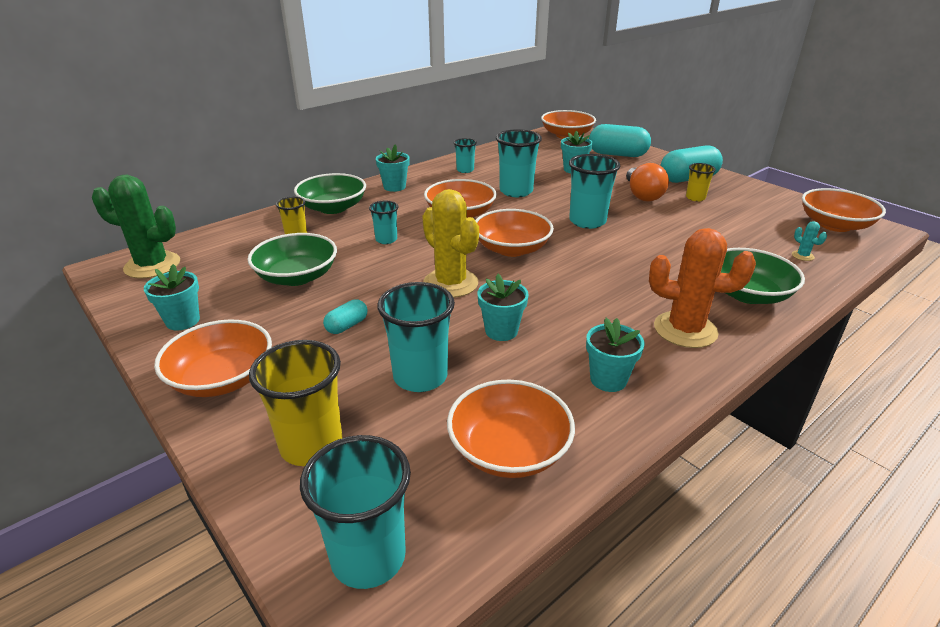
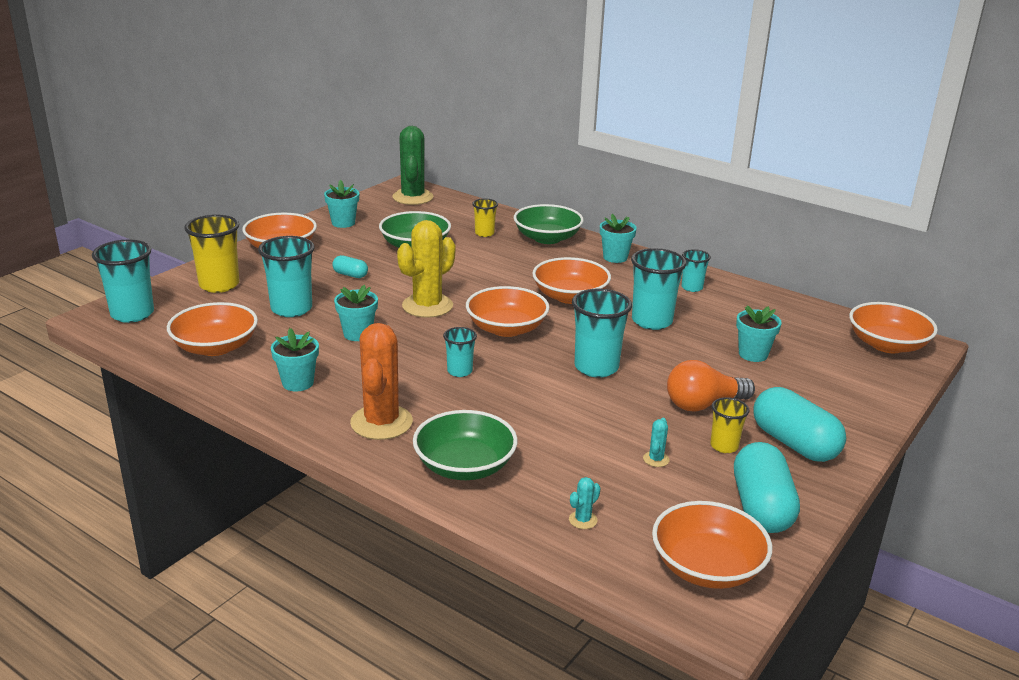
camera: 75 degrees right, 5 degrees down
turquoise cup [369,201,398,244] -> turquoise cup moved to [443,327,477,377]
turquoise capsule [589,124,651,157] -> turquoise capsule moved to [734,442,800,533]
none -> turquoise cactus [643,418,670,467]

